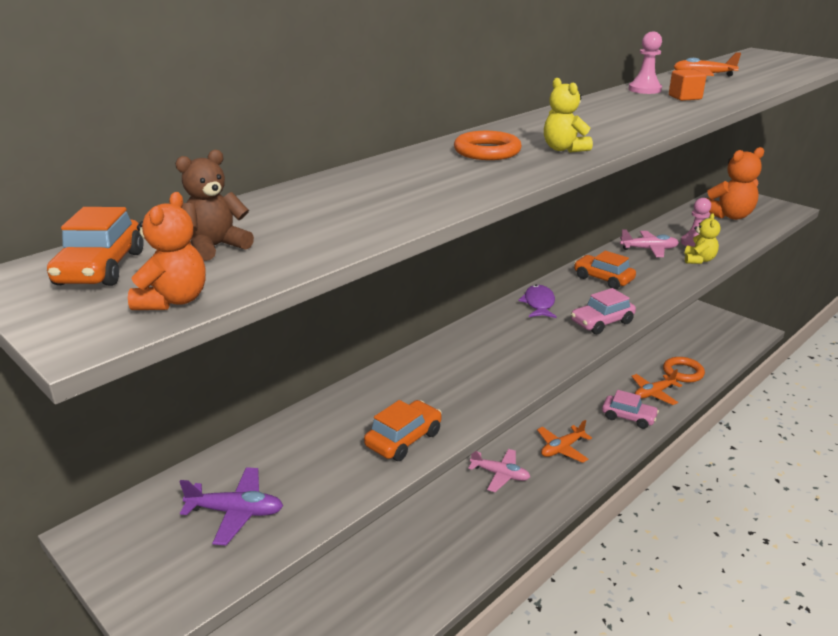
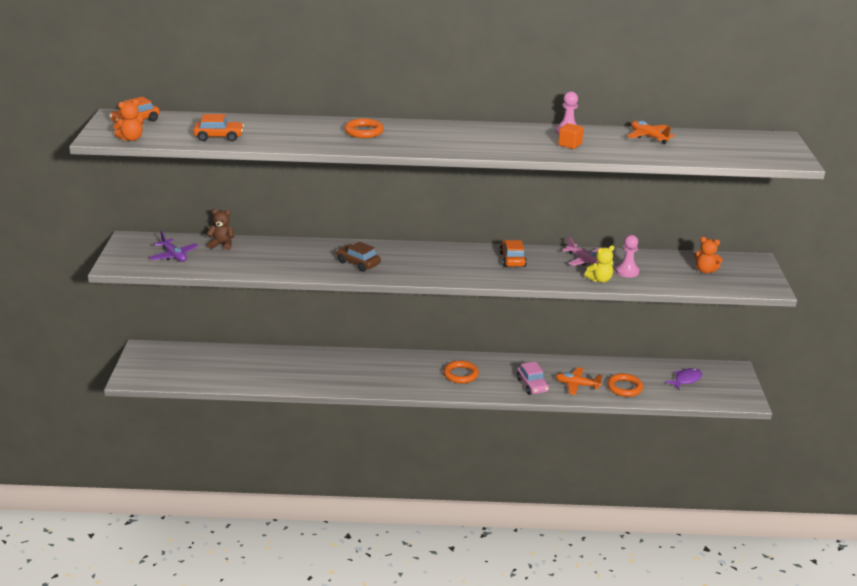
camera: 45 degrees right, 0 degrees up
brown teddy bear [175,150,254,261] -> brown teddy bear moved to [207,209,234,250]
orange car [364,400,442,461] -> orange car moved to [193,114,244,141]
pink plane [468,449,530,492] -> none
purple fish [518,285,557,318] -> purple fish moved to [665,368,702,390]
orange plane [537,420,592,463] -> orange ring [443,360,479,383]
yellow teddy bear [544,78,593,153] -> none
pink car [571,288,636,334] -> none
orange teddy bear [707,147,764,220] -> orange teddy bear [694,237,723,273], size x0.59
none -> brown car [336,242,381,272]

